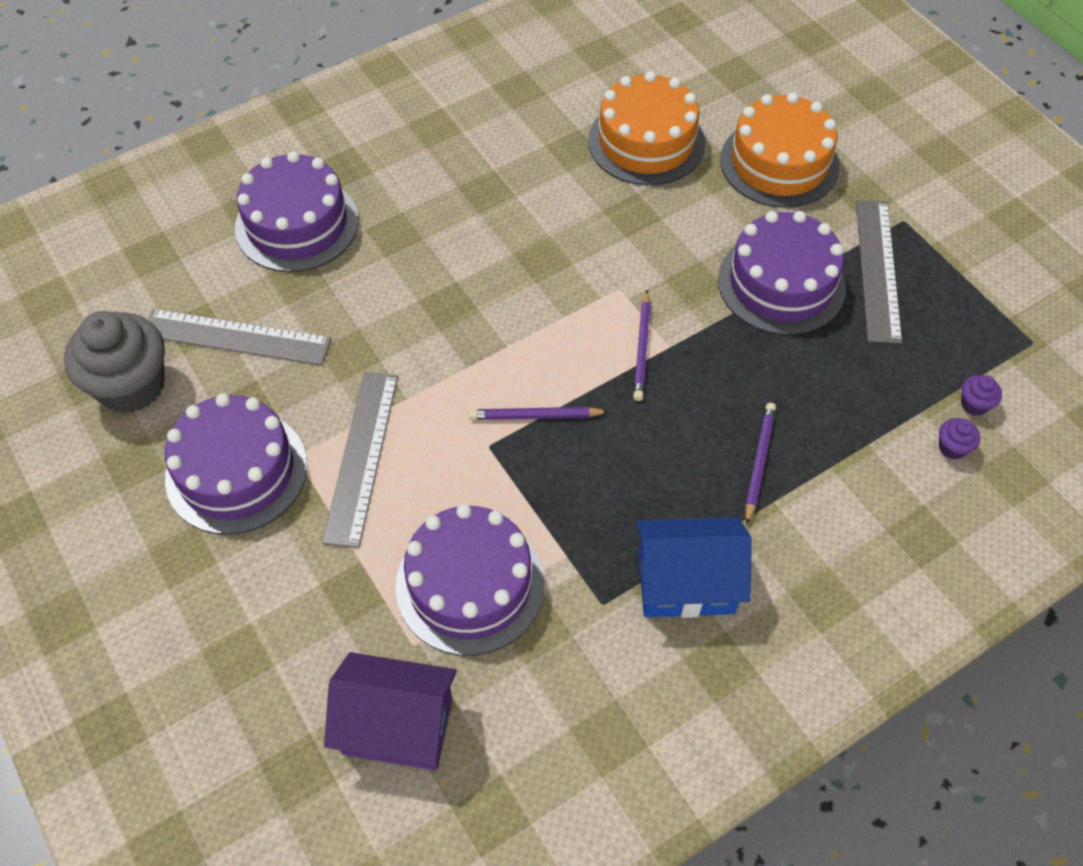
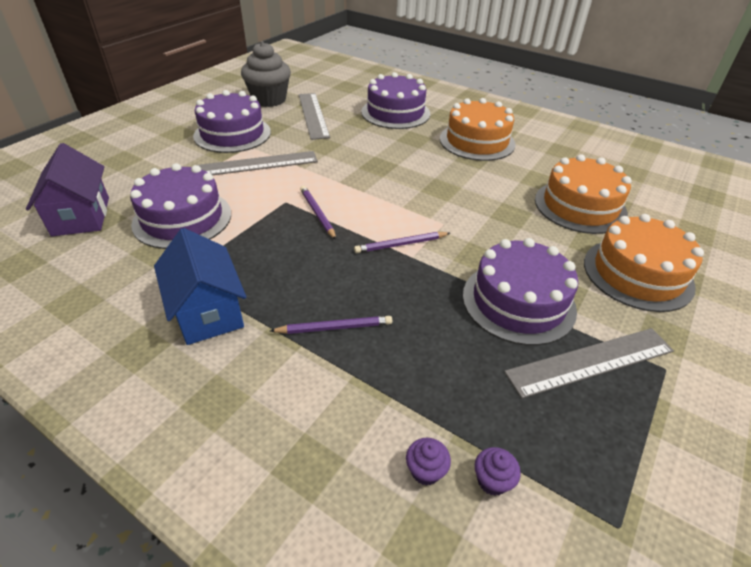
camera: 65 degrees right, 15 degrees down
none -> orange cake [440,98,516,161]

